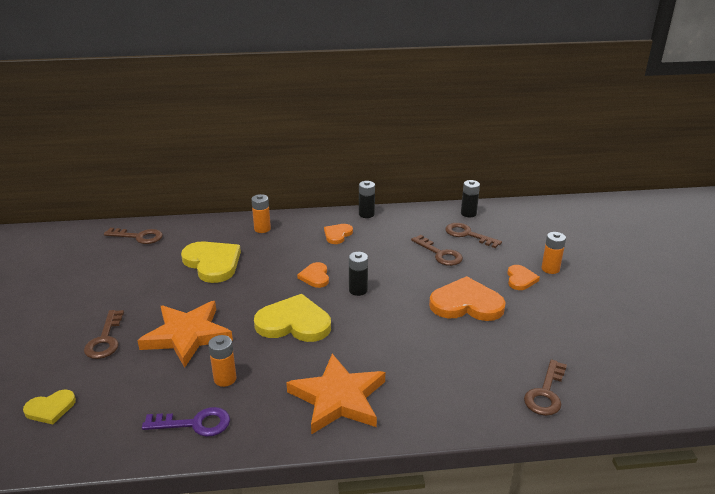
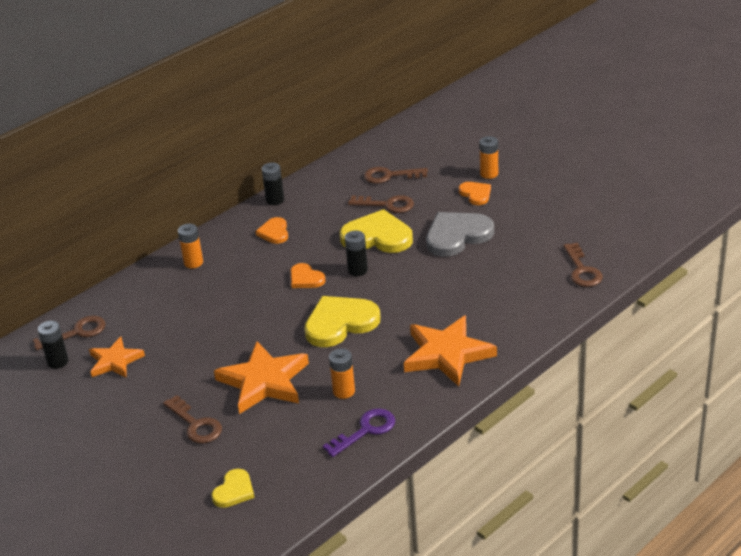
camera: 35 degrees left, 5 degrees up
yellow heart [181,241,241,283] -> yellow heart moved to [340,209,413,253]
orange heart [429,276,506,321] -> grey heart [426,212,494,257]
black battery [461,180,480,217] -> black battery moved to [38,321,69,369]
none -> orange star [89,337,145,378]

